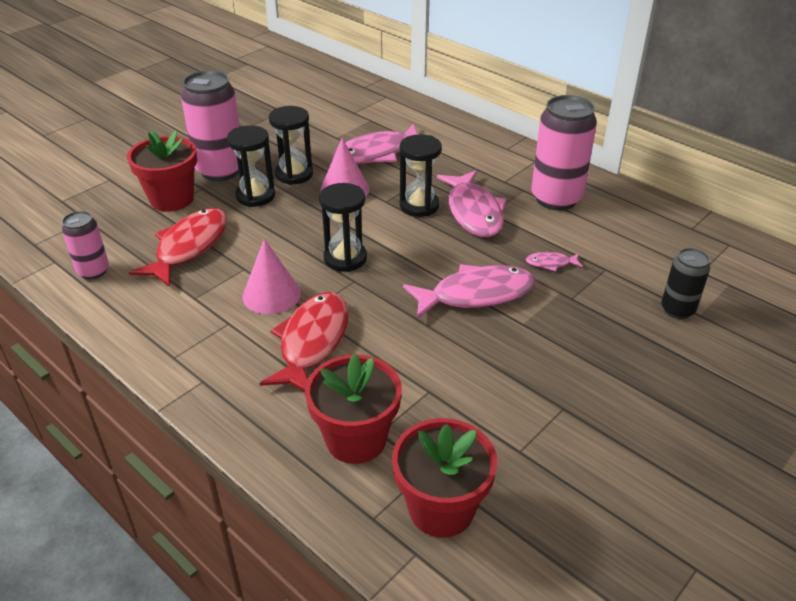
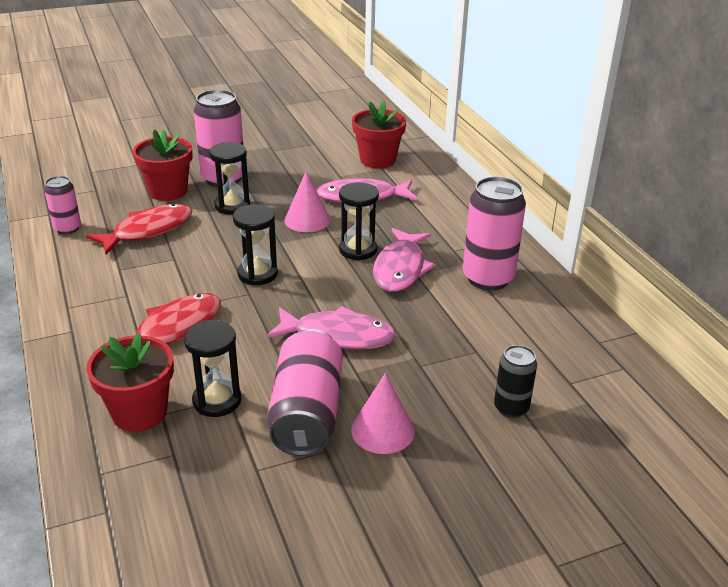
camera: 25 degrees right, 5 degrees down
pink cone [243,239,301,314] -> pink cone moved to [351,373,415,454]
black hourglass [269,106,313,185] -> black hourglass moved to [184,320,241,417]
red flower pot [392,418,497,538] -> red flower pot moved to [352,101,406,169]
pink fish [526,252,583,272] -> none
none -> pink can [267,329,343,456]

